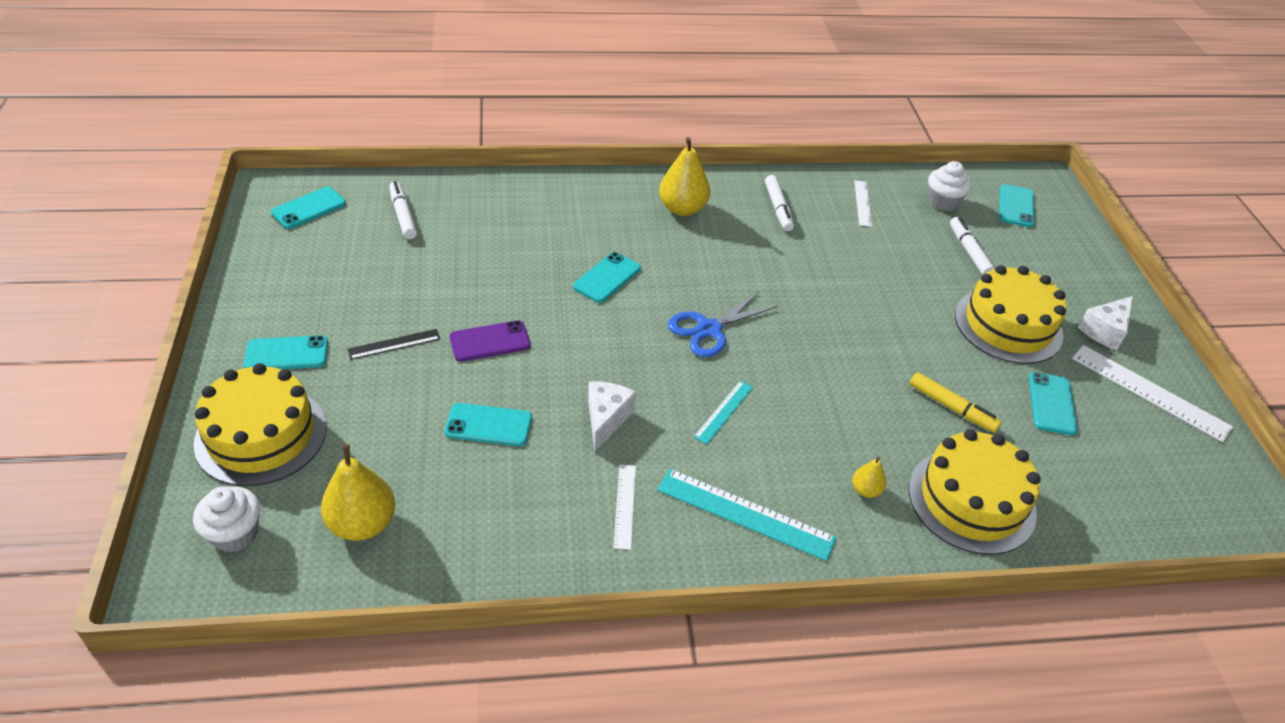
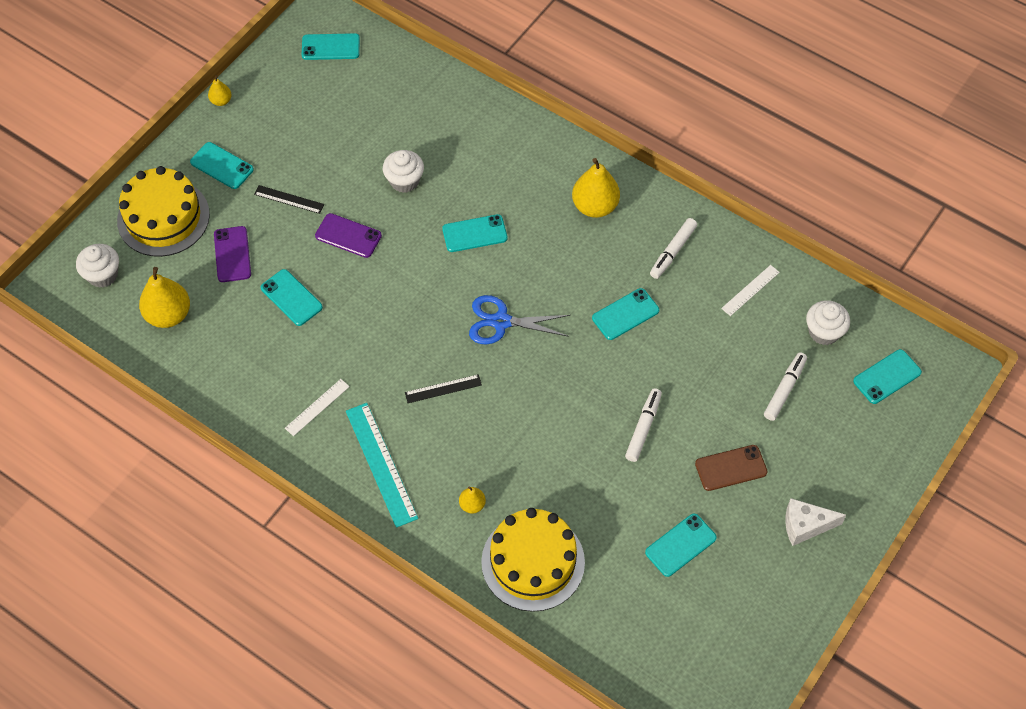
camera: 45 degrees right, 15 degrees up
white marker [389,181,417,239] -> white marker moved to [625,388,662,462]
white cheese [588,381,636,451] -> none
turquoise ruler [694,381,753,444] -> black ruler [405,374,482,403]
yellow marker [910,372,1001,433] -> none
yellow cake [955,265,1067,364] -> brown phone [695,445,768,491]
white ruler [1072,345,1233,442] -> none
none -> yellow pear [208,75,232,106]
none -> purple phone [214,226,251,282]
none -> white cupcake [383,150,424,193]
none -> turquoise phone [592,288,659,340]

